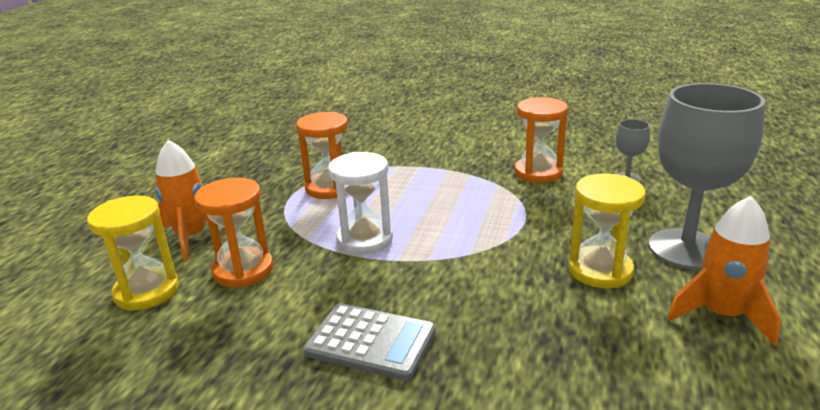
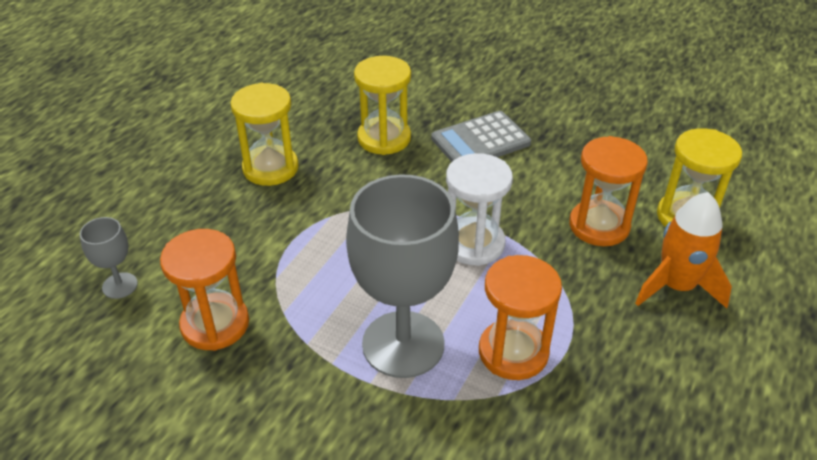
camera: 170 degrees left, 15 degrees up
grey calculator [304,303,436,381] -> grey calculator turned 60 degrees counterclockwise [431,111,531,162]
grey goblet [649,83,765,269] -> grey goblet moved to [346,174,459,378]
orange rocket [667,196,781,346] -> none
none -> yellow hourglass [354,56,411,155]

